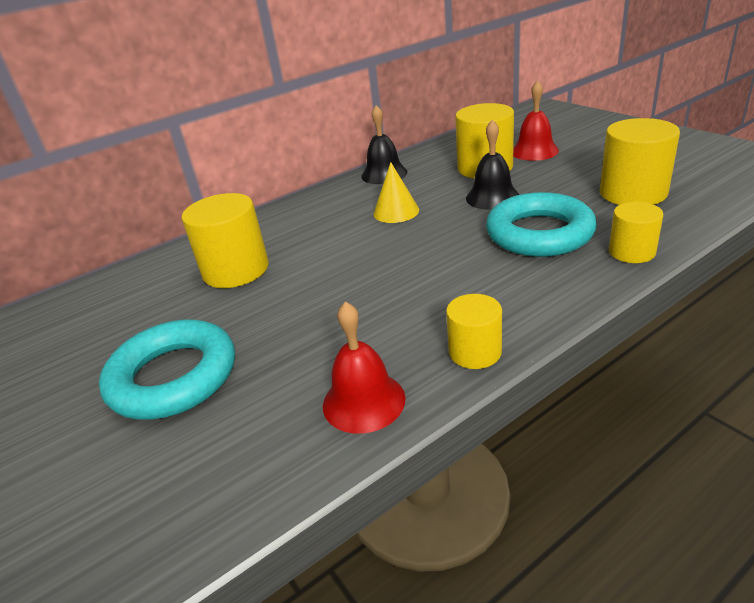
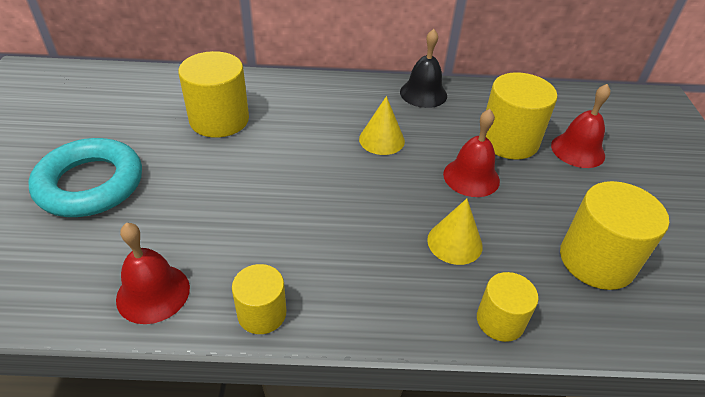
camera: 30 degrees right, 10 degrees up
black bell [466,120,519,210] -> red bell [443,109,500,197]
turquoise ring [486,192,597,257] -> yellow cone [427,199,483,265]

